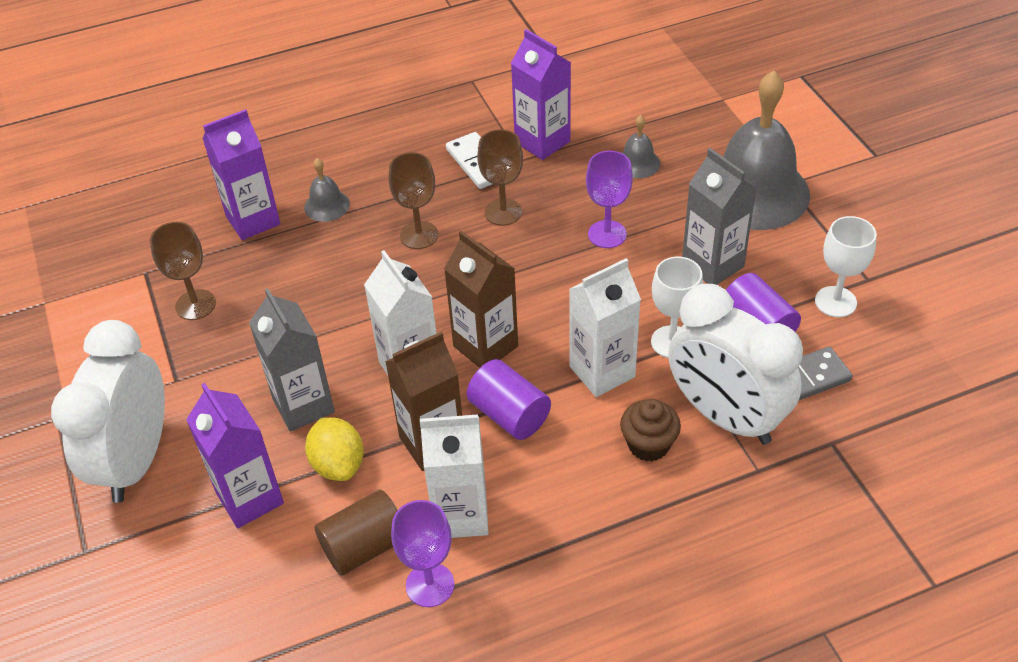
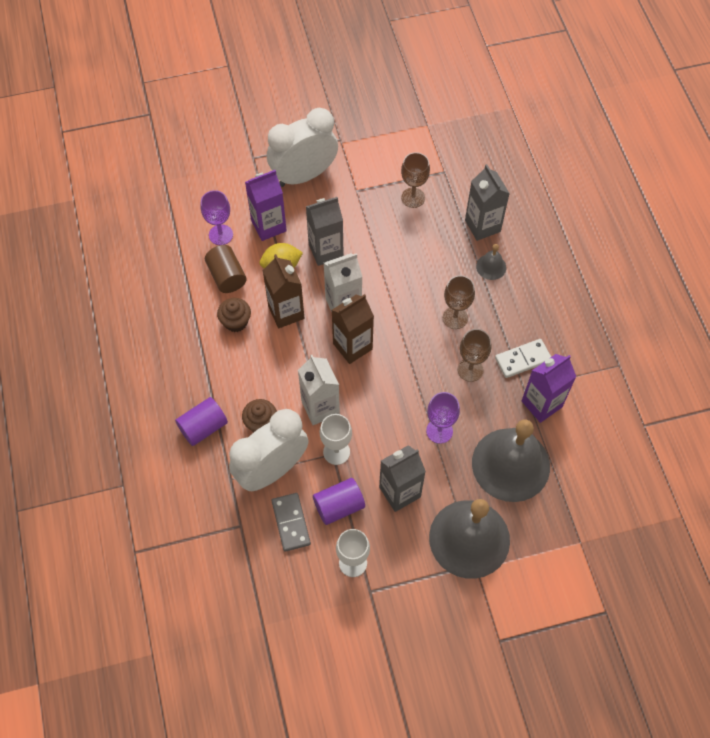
camera: 95 degrees right, 15 degrees up
white clock [51,320,165,503] -> white clock turned 45 degrees counterclockwise [267,108,338,187]
purple carton [202,109,281,240] -> grey carton [465,164,510,241]
purple goblet [391,500,454,607] -> purple goblet moved to [201,190,233,245]
white carton [420,414,489,538] -> brown cupcake [217,298,251,332]
purple cylinder [466,359,551,440] -> purple cylinder moved to [175,397,228,446]
grey bell [622,115,661,178] -> grey bell [472,420,550,502], size x2.36

